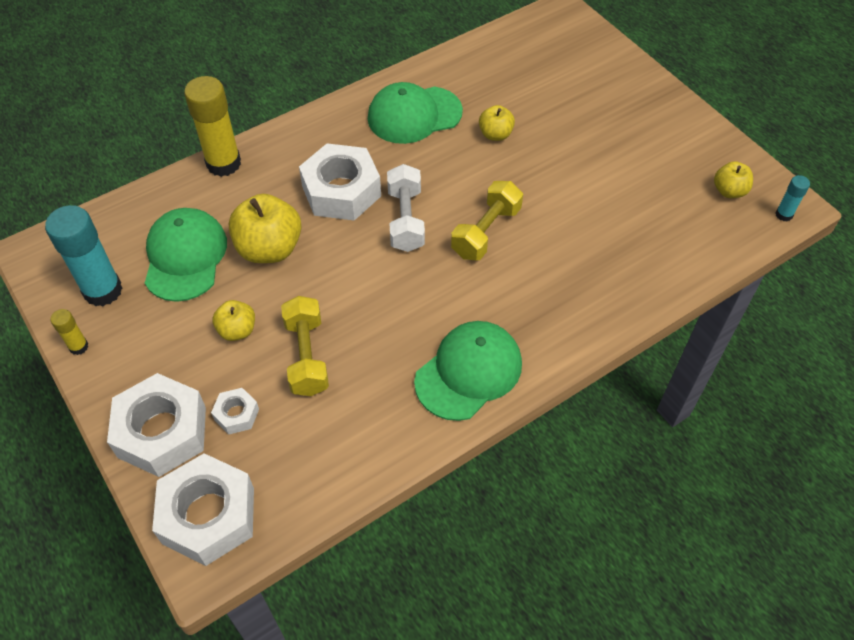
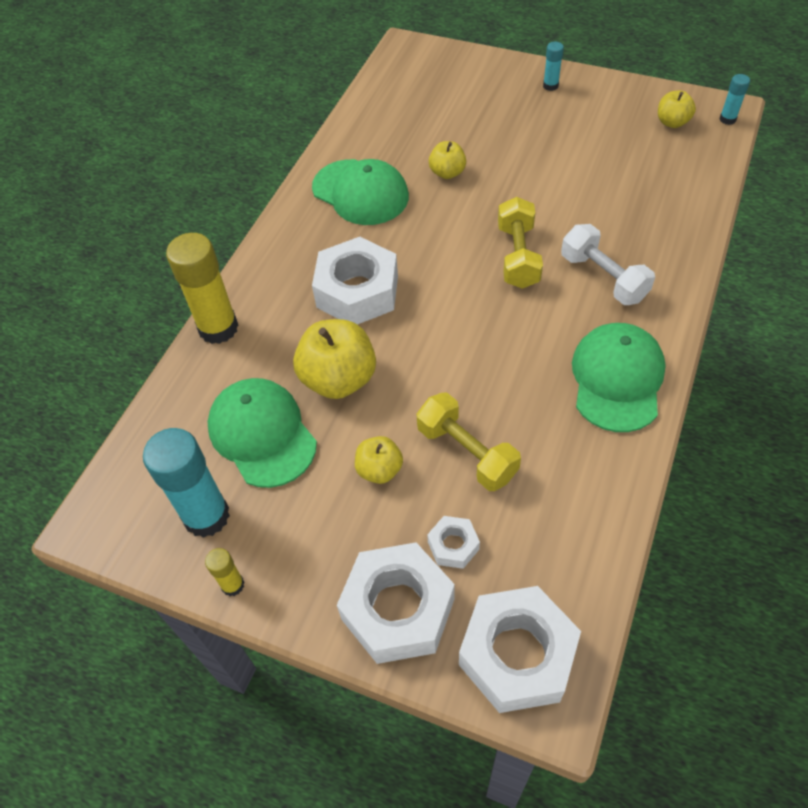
camera: 30 degrees left, 0 degrees up
green cap [368,82,463,144] -> green cap turned 90 degrees counterclockwise [312,159,409,225]
white dumbbell [387,164,425,252] -> white dumbbell moved to [561,224,655,305]
none -> turquoise glue stick [543,42,564,91]

